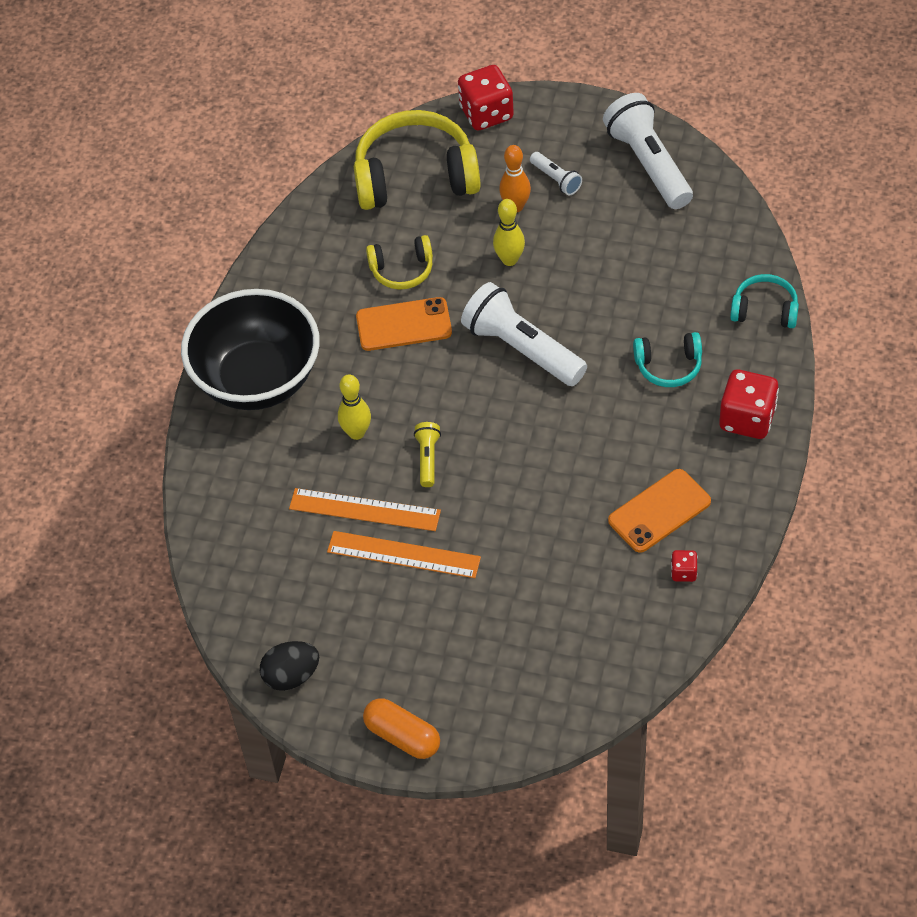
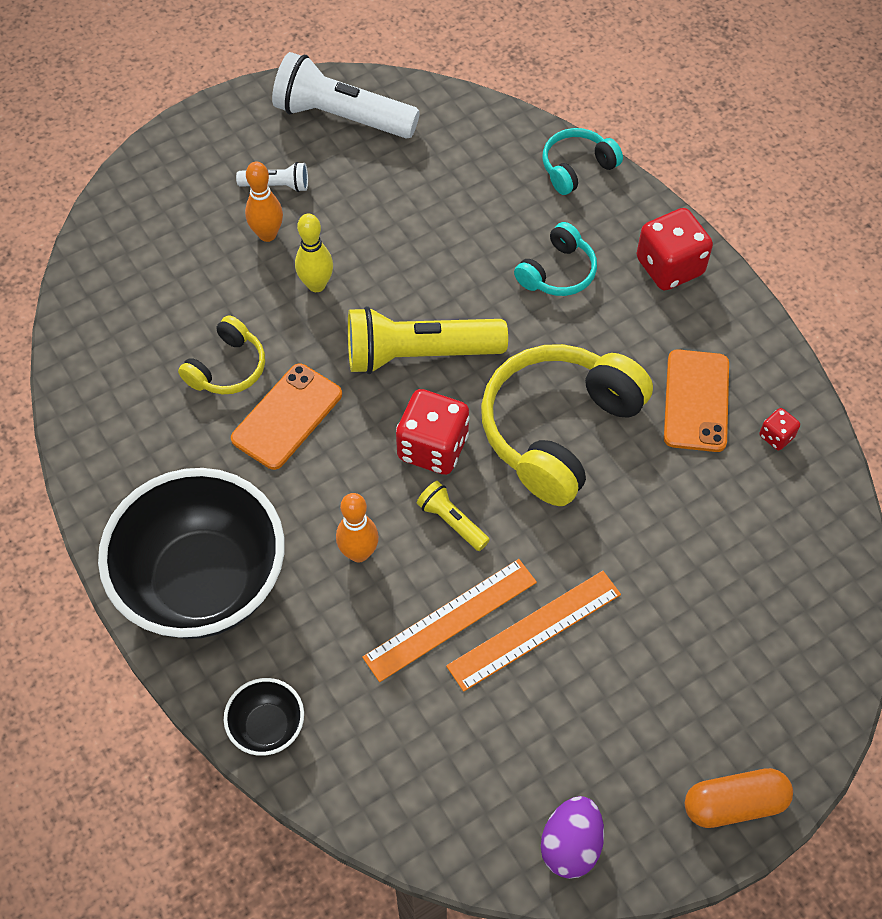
camera: 50 degrees left, 5 degrees up
black egg [260,641,319,691] -> purple egg [541,796,604,879]
yellow bowling pin [338,374,371,440] -> orange bowling pin [336,493,379,562]
yellow headphones [354,110,480,210] -> yellow headphones moved to [481,344,653,506]
red dice [458,65,514,131] -> red dice moved to [396,389,469,475]
white flashlight [461,282,587,386] -> yellow flashlight [348,306,508,374]
none -> black bowl [224,678,304,756]

